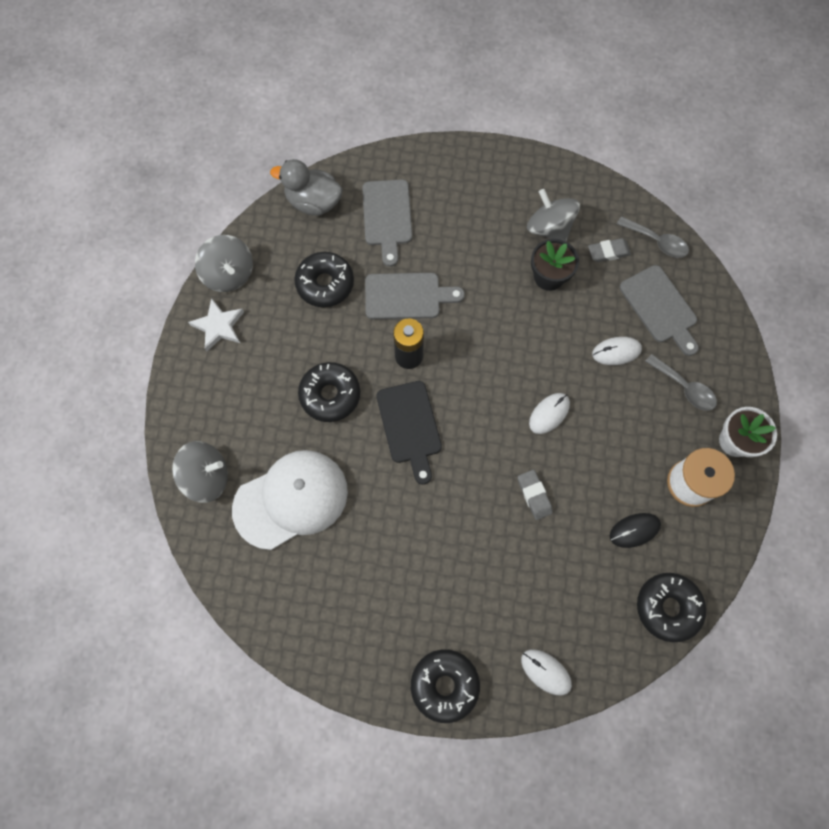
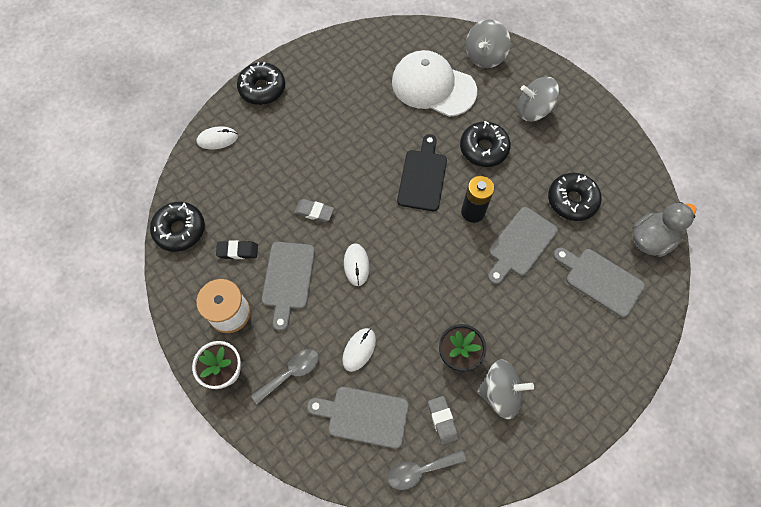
camera: 130 degrees right, 5 degrees down
white star [188,298,244,351] -> none
grey spinning top [195,235,253,292] -> grey spinning top moved to [518,77,559,121]
white cap [232,450,348,550] -> white cap turned 105 degrees clockwise [392,50,477,117]
black cutting board [376,381,442,485] -> black cutting board turned 75 degrees clockwise [397,134,447,211]
grey eraser [588,238,631,262] -> grey eraser turned 45 degrees counterclockwise [428,396,458,445]
black mouse [610,513,661,548] -> black eraser [216,240,258,259]
grey spoon [645,354,717,411] -> grey spoon turned 150 degrees clockwise [251,349,319,404]
none -> grey cutting board [262,242,315,331]

